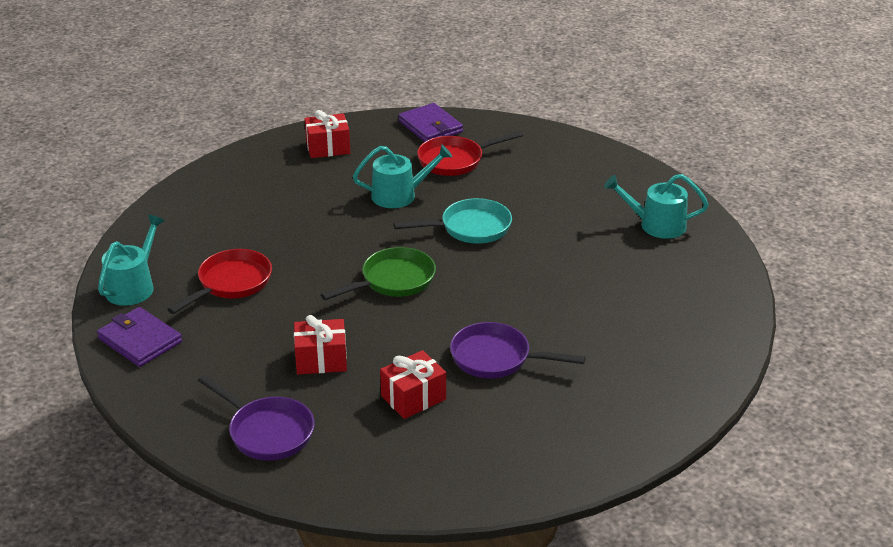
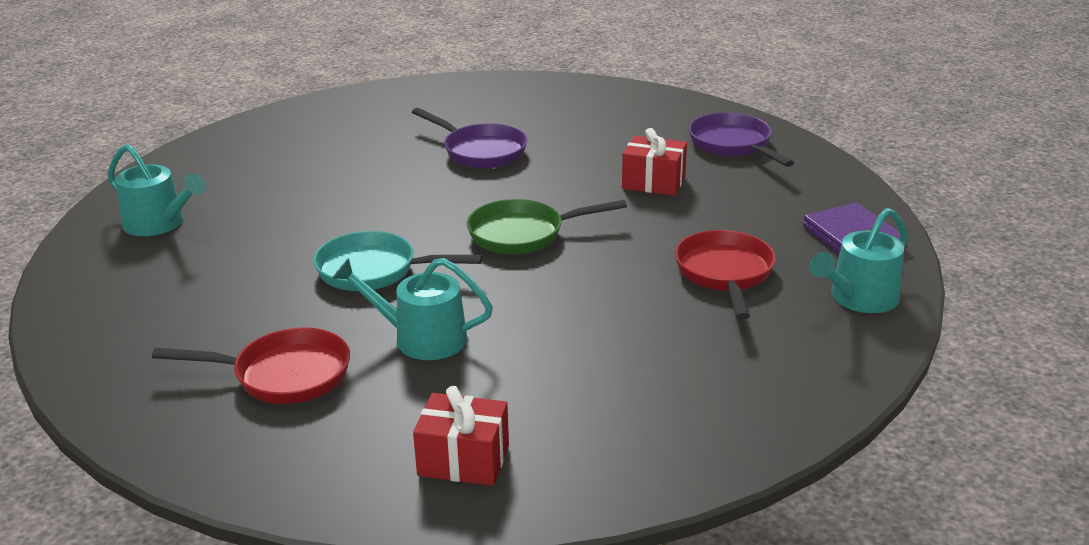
camera: 155 degrees left, 5 degrees down
red pan [167,249,272,314] -> red pan turned 120 degrees clockwise [675,230,776,320]
red gift [380,350,446,419] -> none
purple wallet [398,103,463,142] -> none

